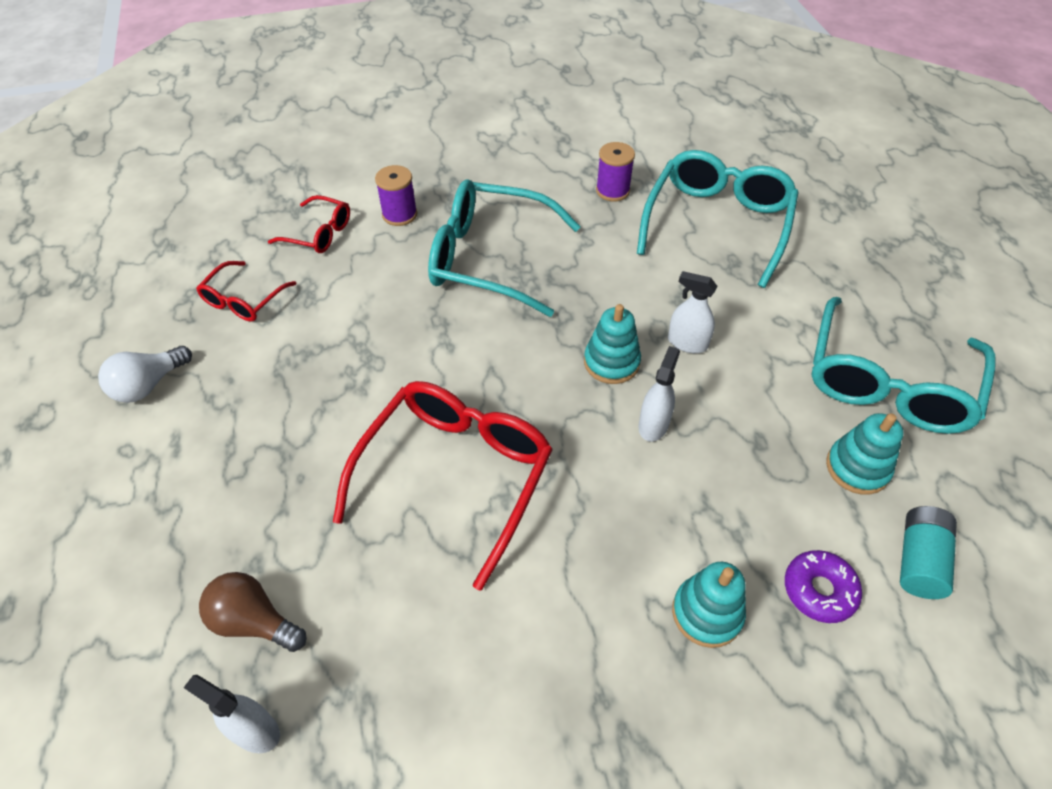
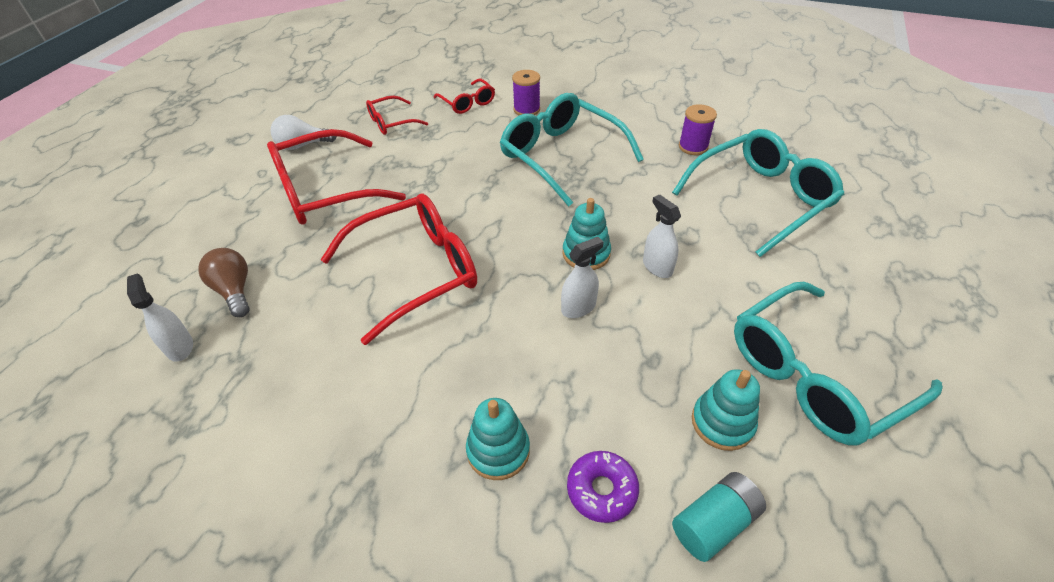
camera: 35 degrees right, 5 degrees down
none -> red glasses [267,129,406,225]

